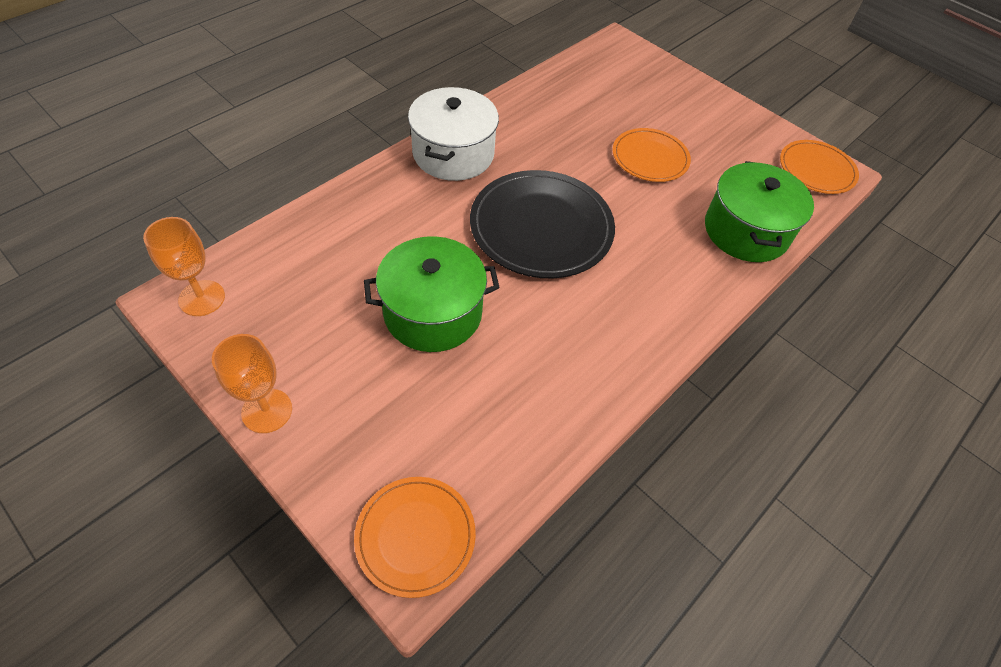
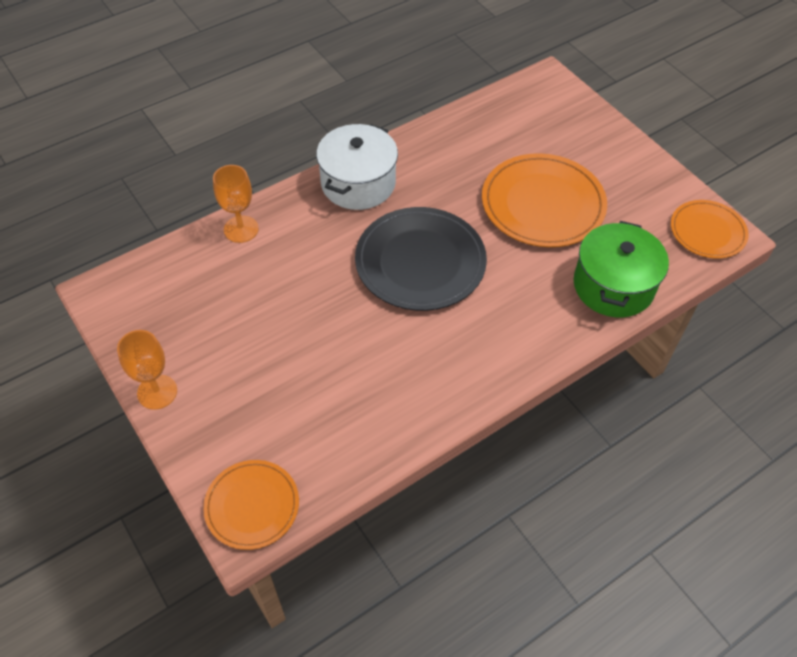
camera: 15 degrees right, 0 degrees up
orange goblet [143,217,225,316] -> orange goblet moved to [213,165,259,243]
green pot [364,236,500,352] -> none
orange plate [613,128,691,182] -> orange plate [482,153,607,247], size x1.67

